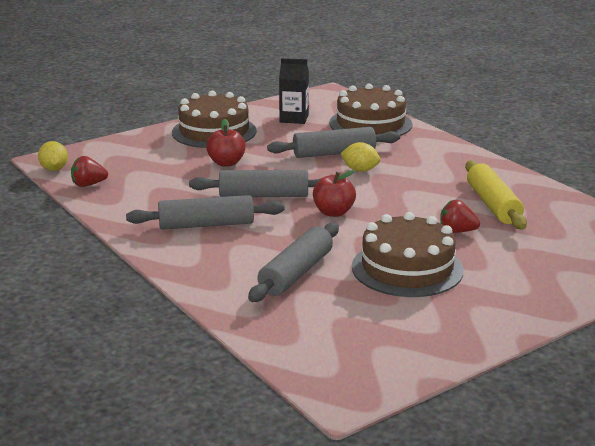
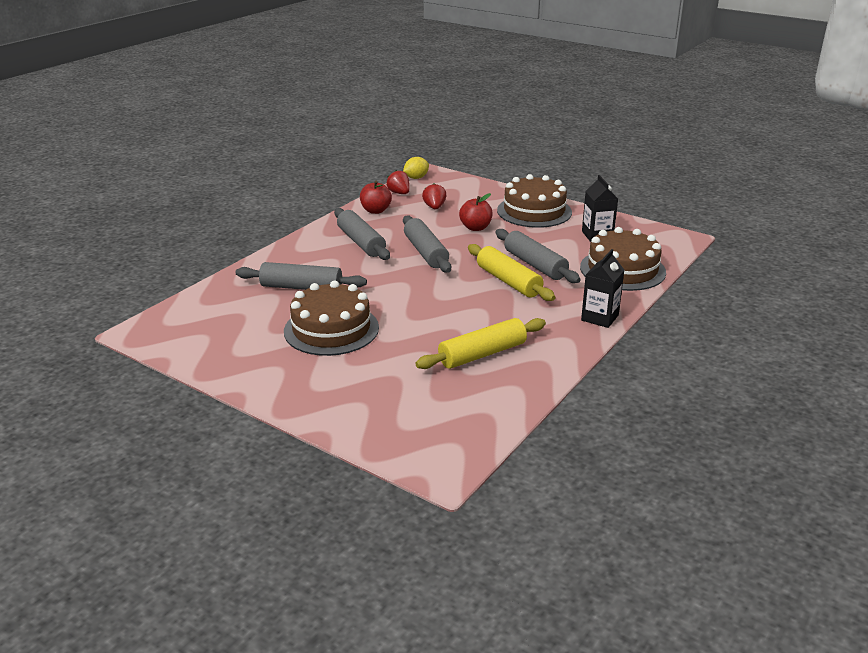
camera: 70 degrees right, 5 degrees up
red apple [313,170,356,217] -> red apple moved to [360,181,392,214]
yellow lemon [340,142,380,172] -> yellow rolling pin [468,244,556,301]
red strawberry [440,200,480,233] -> red strawberry moved to [422,183,447,209]
none -> black carton [581,249,624,328]

